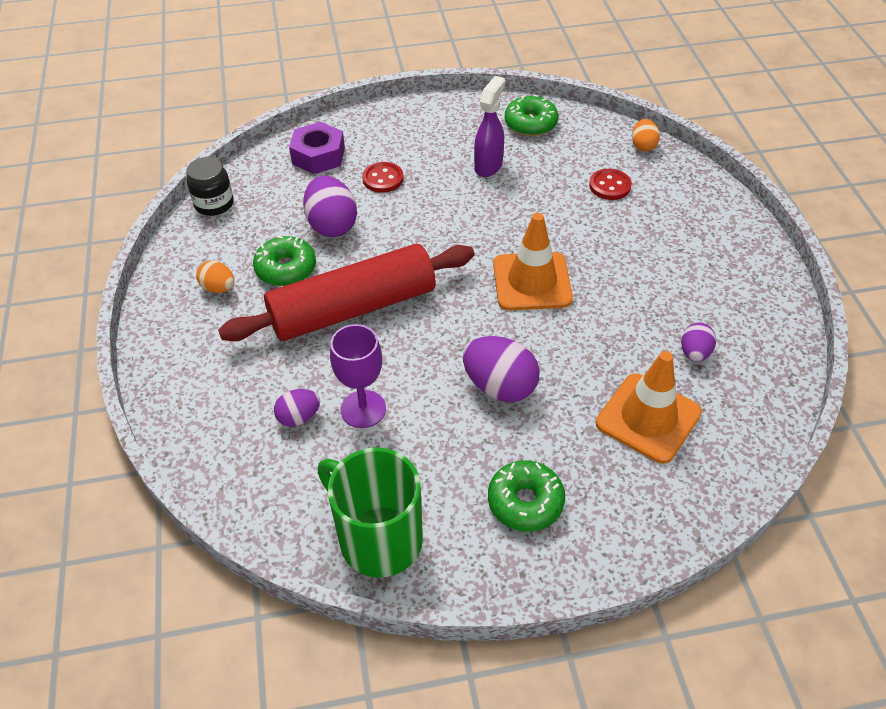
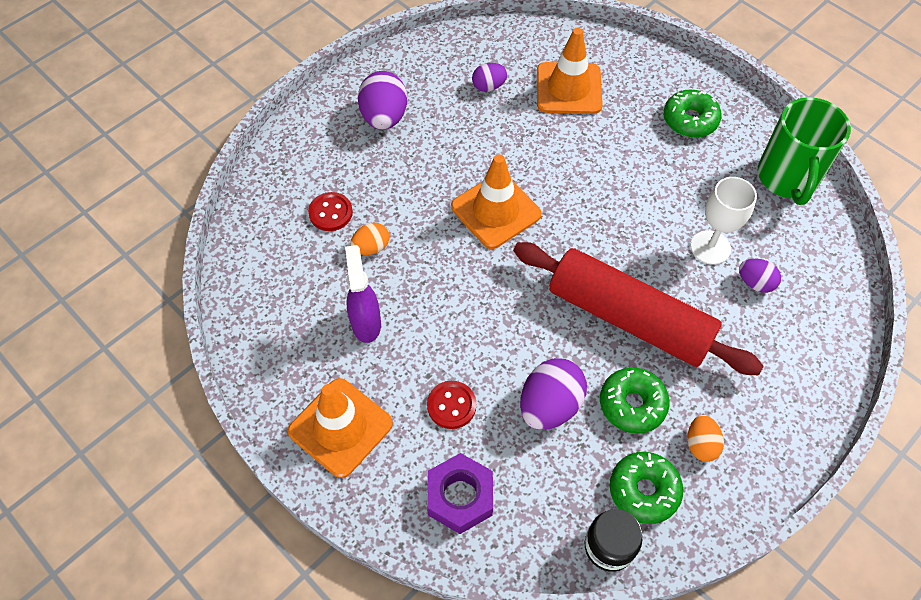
camera: 125 degrees left, 10 degrees up
purple goblet [330,324,386,428] -> white goblet [691,177,757,265]
purple egg [463,336,540,402] -> purple egg moved to [358,71,407,130]
purple spray bottle [474,76,505,177] -> purple spray bottle turned 90 degrees clockwise [345,245,381,343]
green donut [505,95,558,136] -> green donut moved to [610,452,683,524]
orange egg [632,119,660,152] -> orange egg moved to [350,222,389,255]
none -> orange traffic cone [288,378,393,478]

